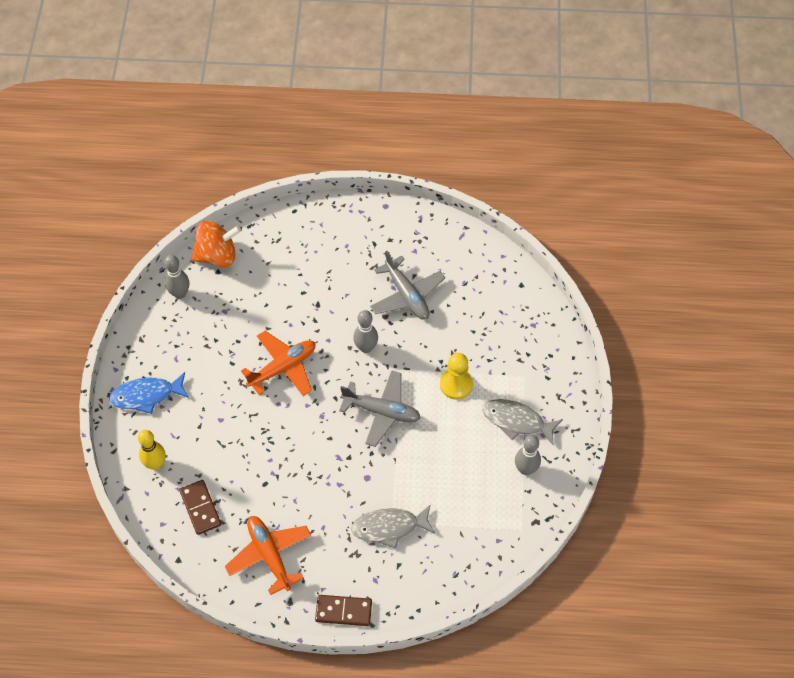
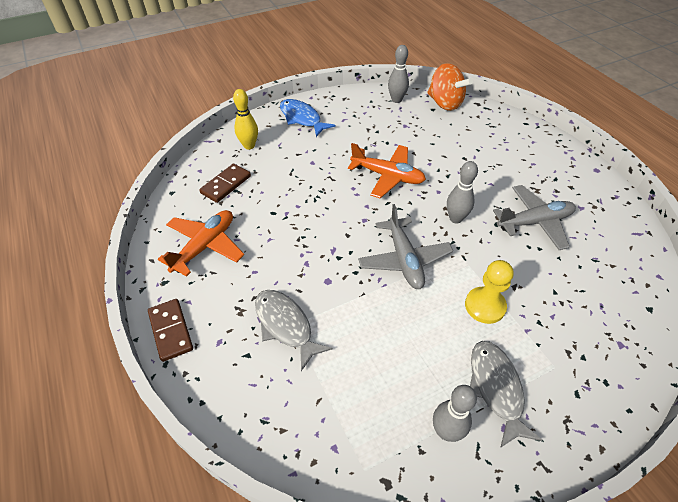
camera: 60 degrees right, 10 degrees down
grey plane [370,251,445,320] -> grey plane turned 135 degrees counterclockwise [493,185,576,250]

